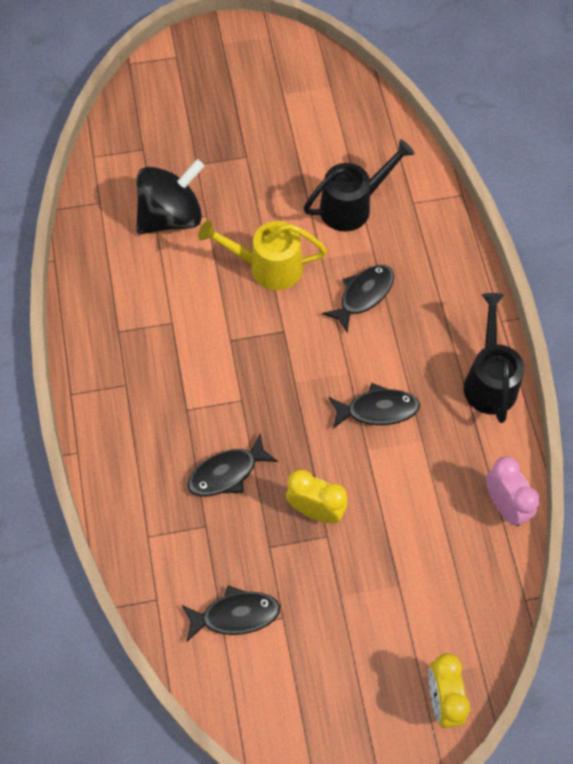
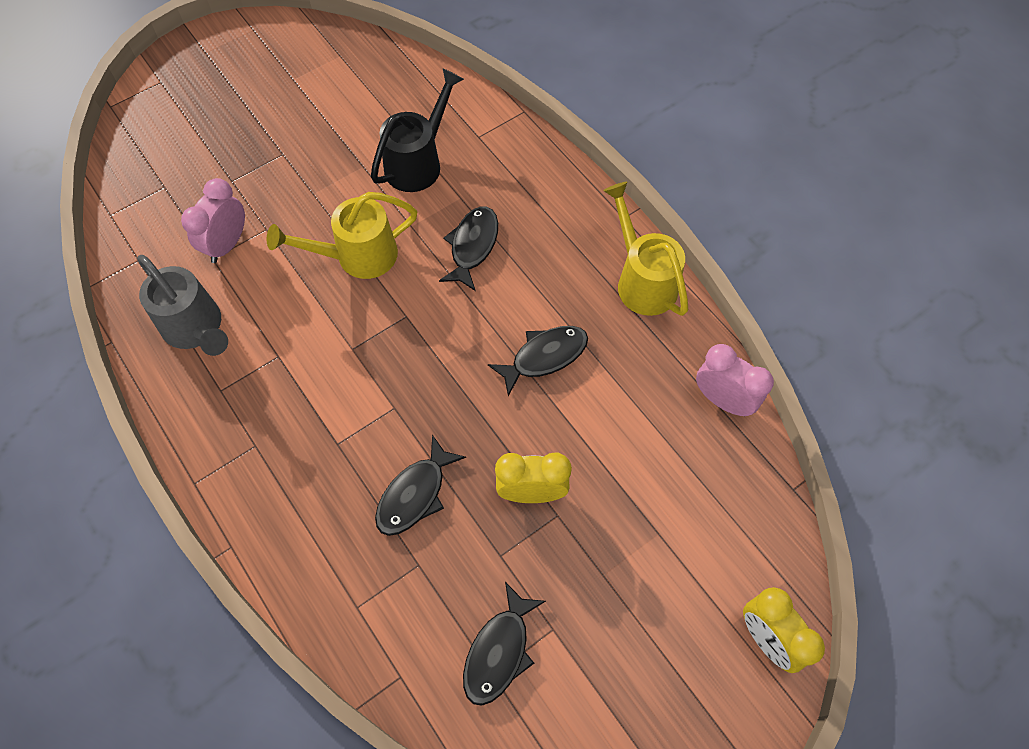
camera: 25 degrees left, 0 degrees up
black spinning top [136,159,204,234] -> pink clock [181,178,245,263]
black fish [182,586,280,642] -> black fish turned 150 degrees clockwise [463,582,546,706]
black watering can [464,293,524,423] -> yellow watering can [603,182,688,316]
none -> grey watering can [137,255,228,356]

